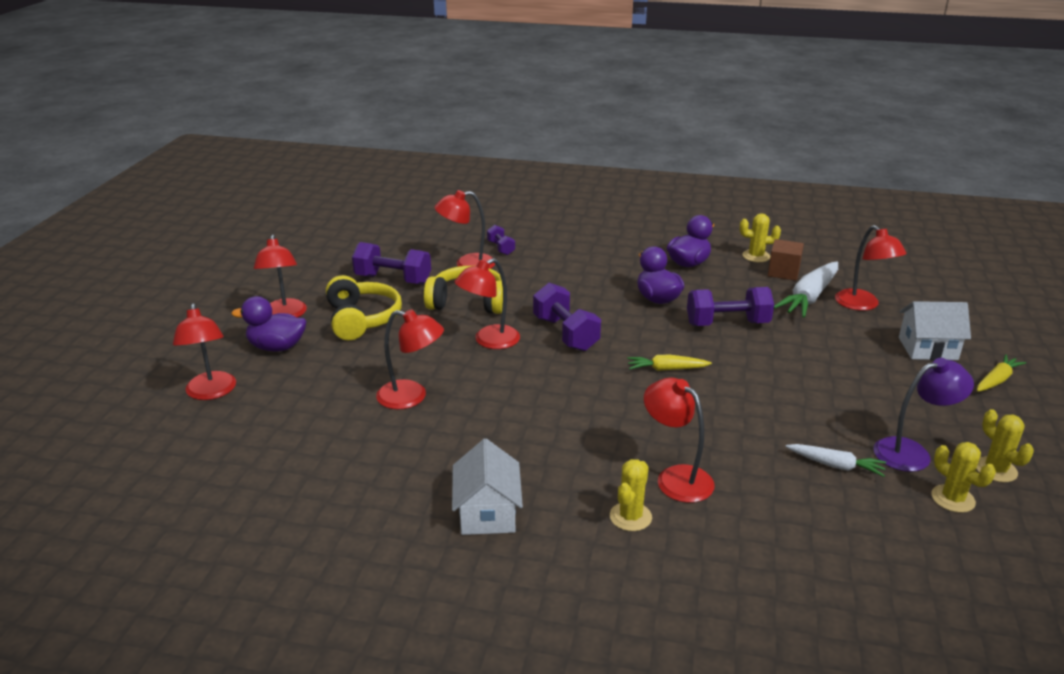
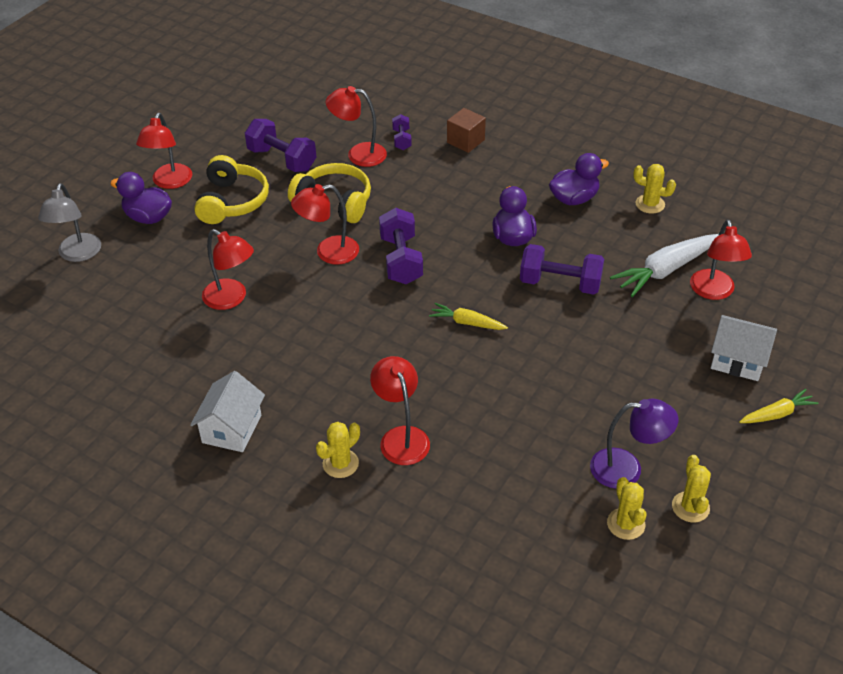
camera: 20 degrees right, 15 degrees up
red lamp [173,303,236,400] -> grey lamp [38,183,101,262]
brown cube [768,239,804,281] -> brown cube moved to [447,108,486,153]
white carrot [786,444,886,477] -> none

